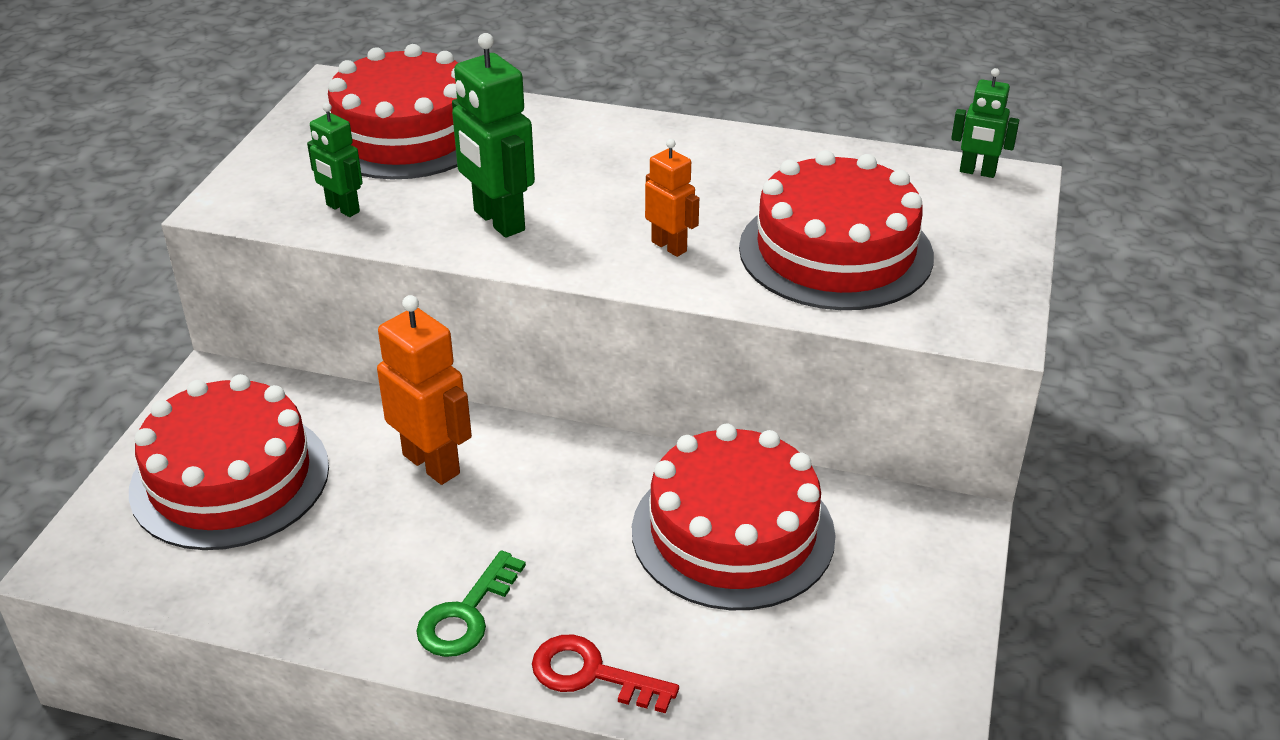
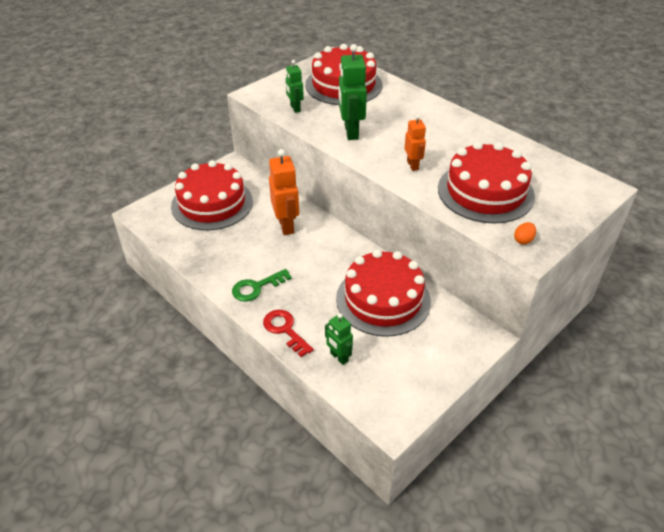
camera: 30 degrees right, 5 degrees up
green robot [951,68,1019,178] -> green robot moved to [325,313,353,365]
none -> orange egg [514,222,536,244]

